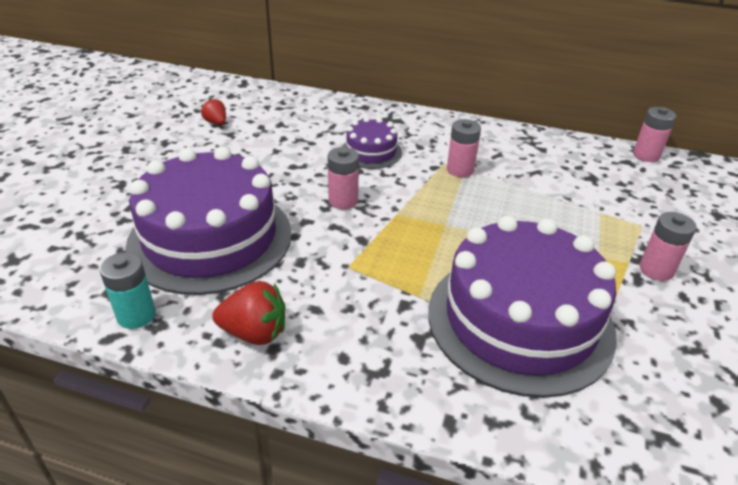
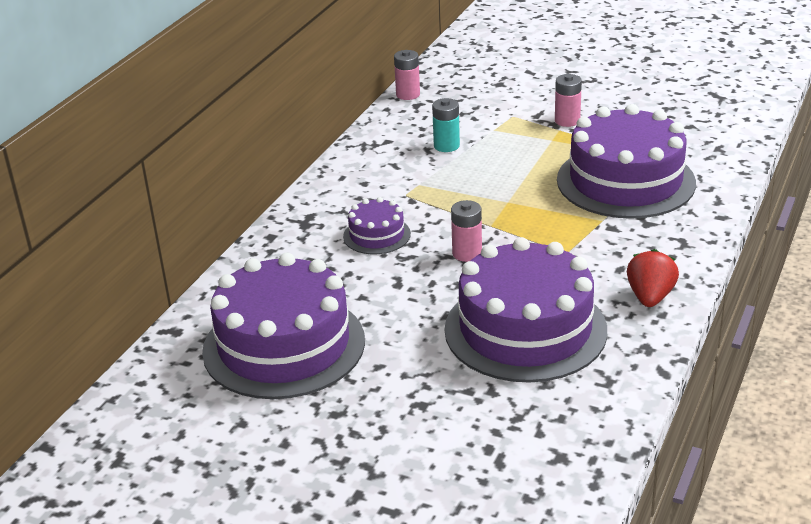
camera: 80 degrees left, 5 degrees down
turquoise battery [100,252,156,329] -> turquoise battery moved to [432,98,460,152]
red strawberry [201,98,226,125] -> purple cake [202,253,365,399]
pink battery [447,119,481,177] -> none

